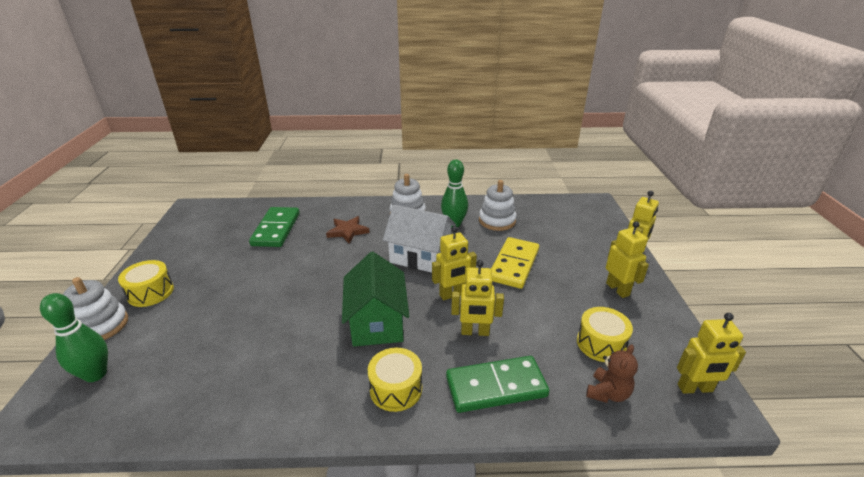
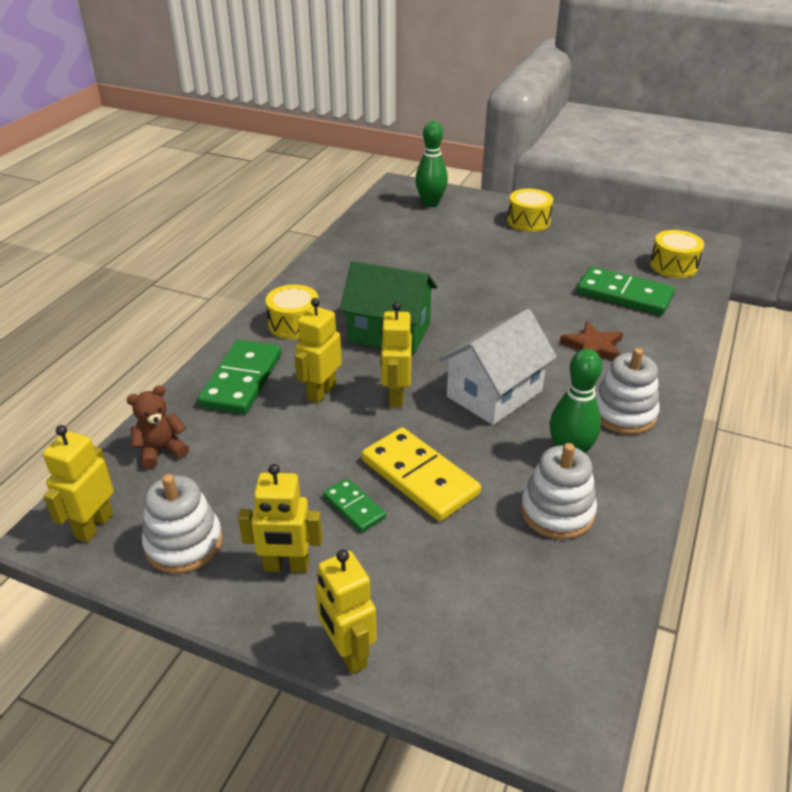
camera: 115 degrees right, 5 degrees up
white stacking toy [63,277,128,340] -> white stacking toy moved to [142,474,223,573]
yellow drum [577,307,633,362] -> yellow drum moved to [650,230,704,278]
brown teddy bear [586,344,638,403] -> brown teddy bear turned 90 degrees clockwise [127,385,189,469]
none -> green domino [323,478,386,532]

